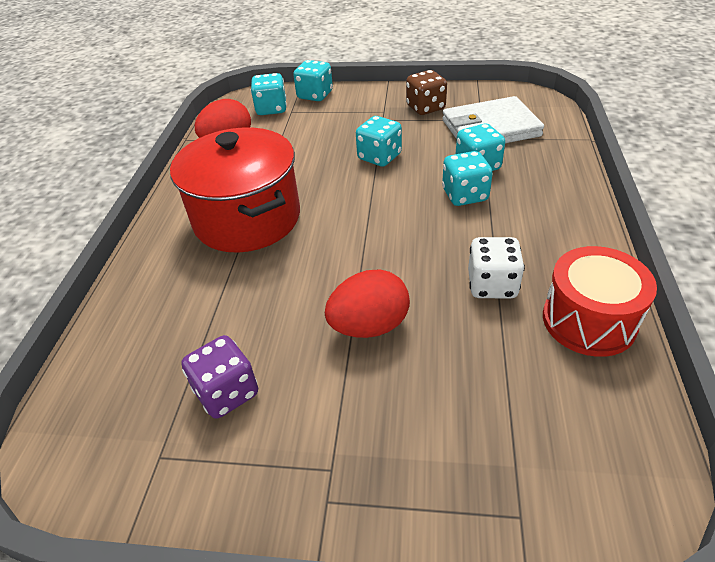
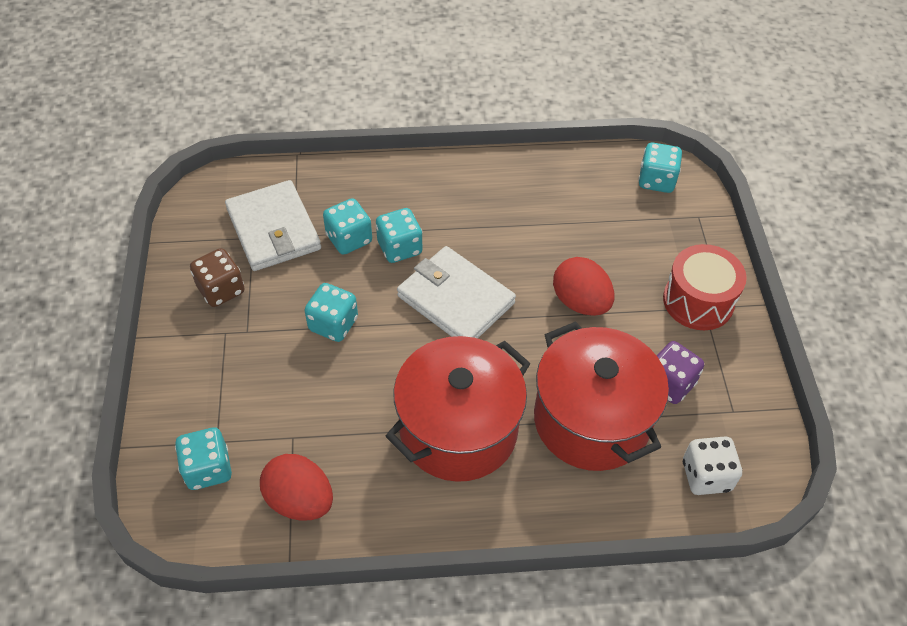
camera: 105 degrees left, 10 degrees up
turquoise dice [293,60,333,101] -> turquoise dice moved to [638,143,682,193]
white dice [468,237,525,299] -> white dice moved to [683,436,742,495]
red drum [543,246,657,357] -> red drum moved to [663,244,747,330]
none -> white wallet [397,246,516,339]
none -> red pot [534,321,669,471]

